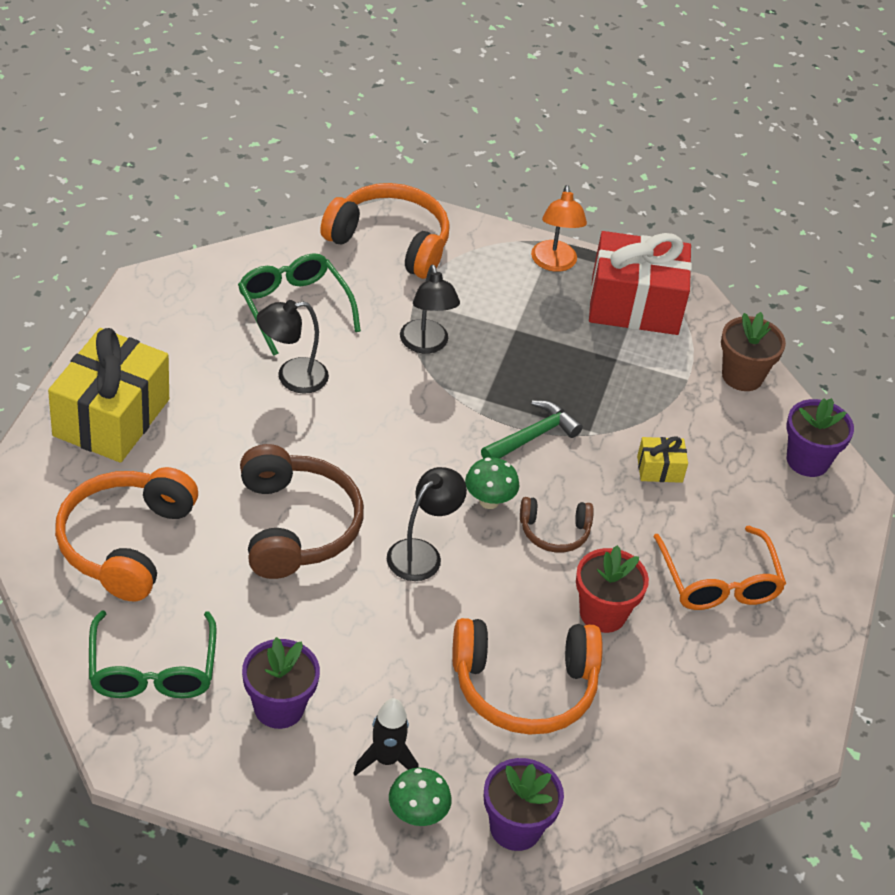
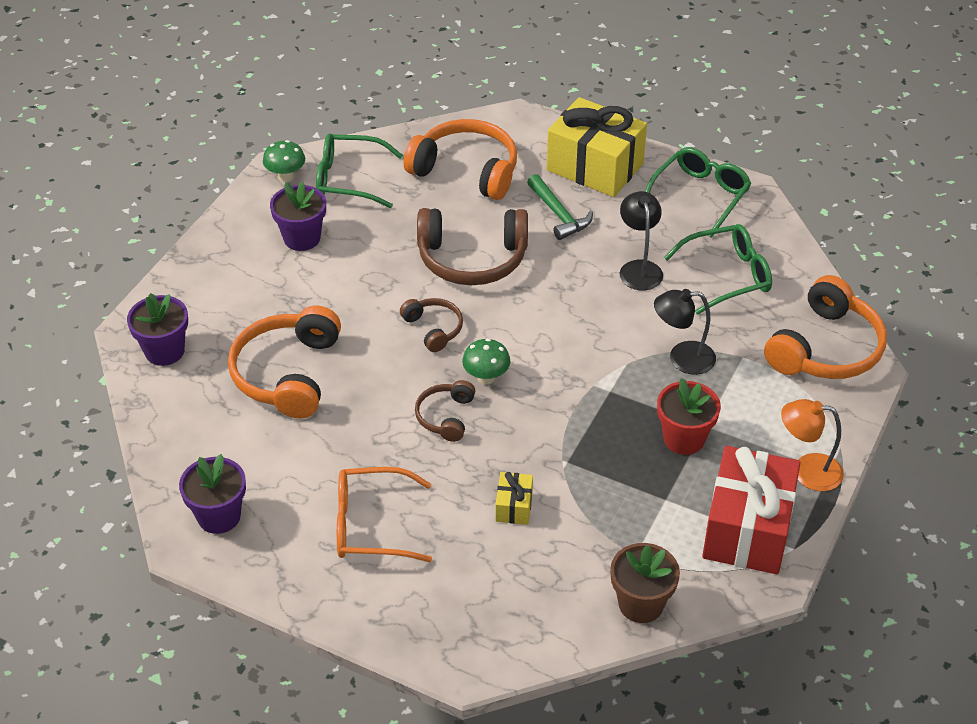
camera: 105 degrees right, 0 degrees up
black rocket [353,698,419,776] -> none
black lamp [387,467,467,581] -> brown headphones [400,298,463,352]
green mushroom [389,768,452,826] -> green mushroom moved to [263,140,305,182]
green hammer [481,400,583,459] -> green hammer moved to [527,174,593,240]
red flower pot [576,545,649,633] -> red flower pot moved to [657,378,721,455]
purple flower pot [787,398,854,477] -> purple flower pot moved to [179,454,246,534]
none -> green glasses [645,147,751,238]

